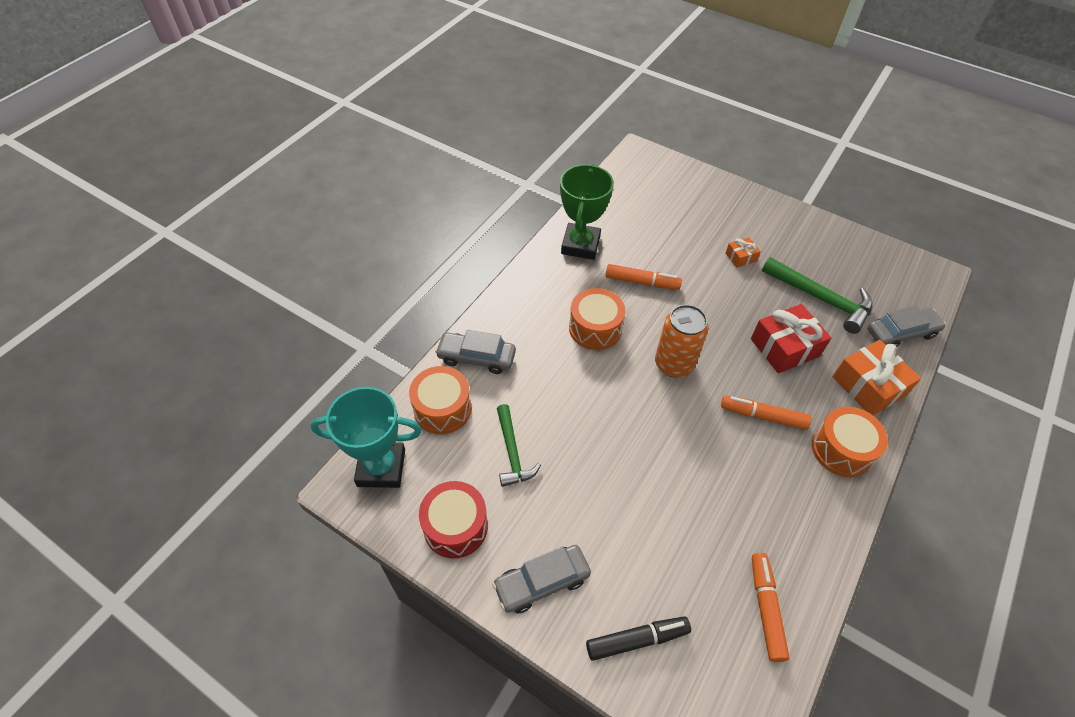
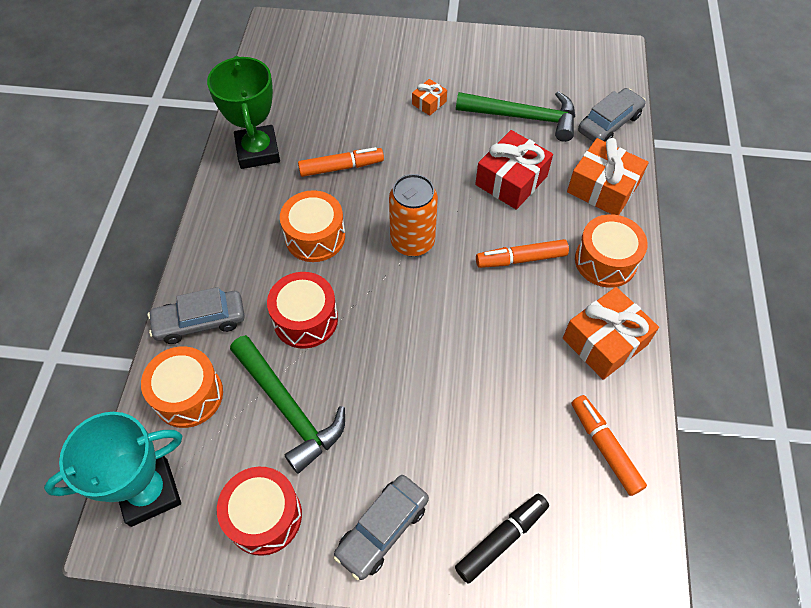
camera: 25 degrees left, 5 degrees up
green hammer [497,404,541,487] -> green hammer [230,335,345,474], size x1.52
none -> red drum [267,272,338,349]
none -> orange gift [563,287,659,380]

